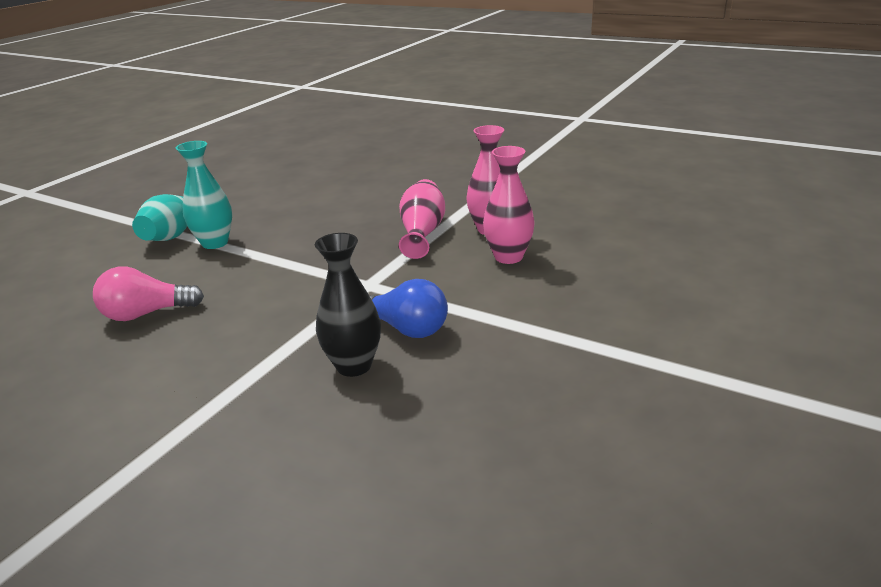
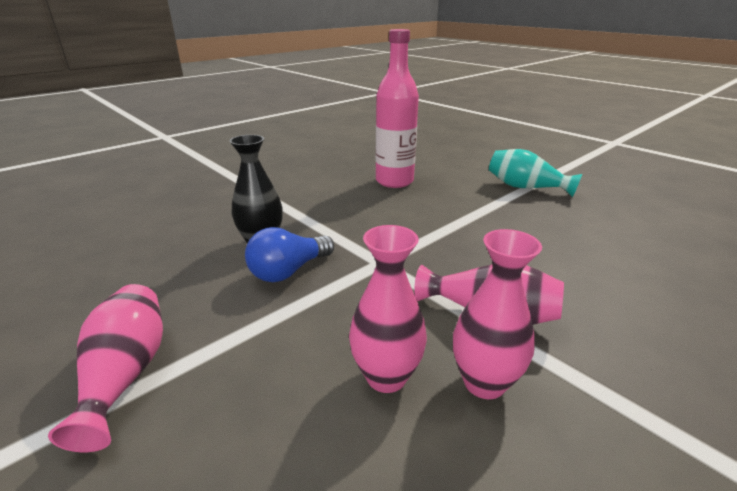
camera: 105 degrees right, 0 degrees up
pink light bulb [93,267,204,321] -> pink bottle [376,29,419,188]
turquoise vase [176,141,232,249] -> none
none -> pink vase [48,284,163,452]

